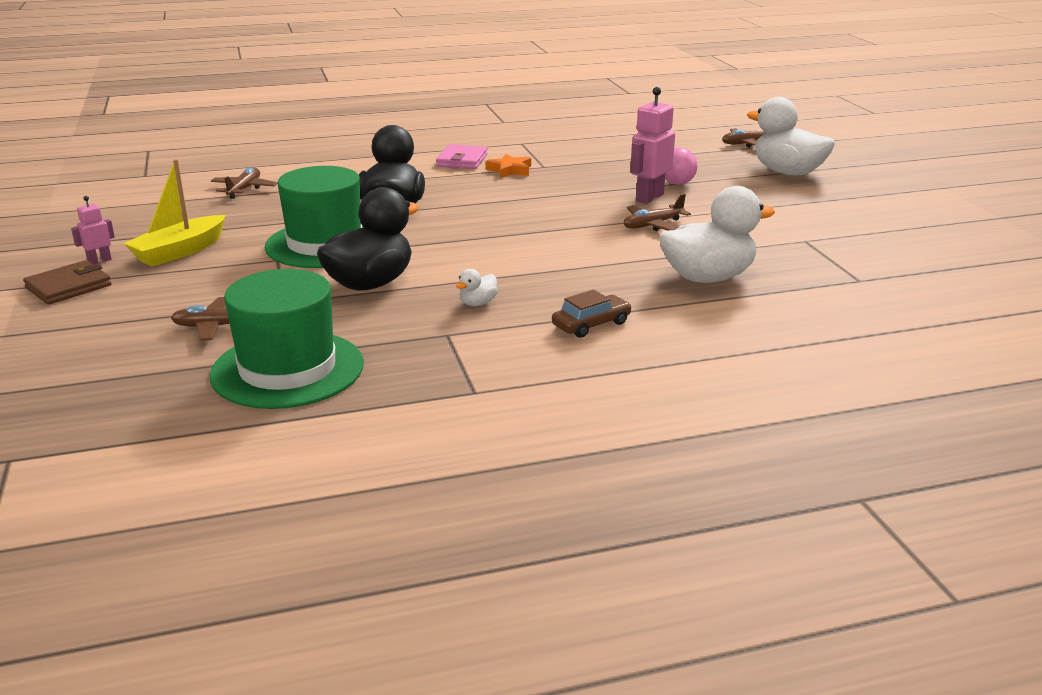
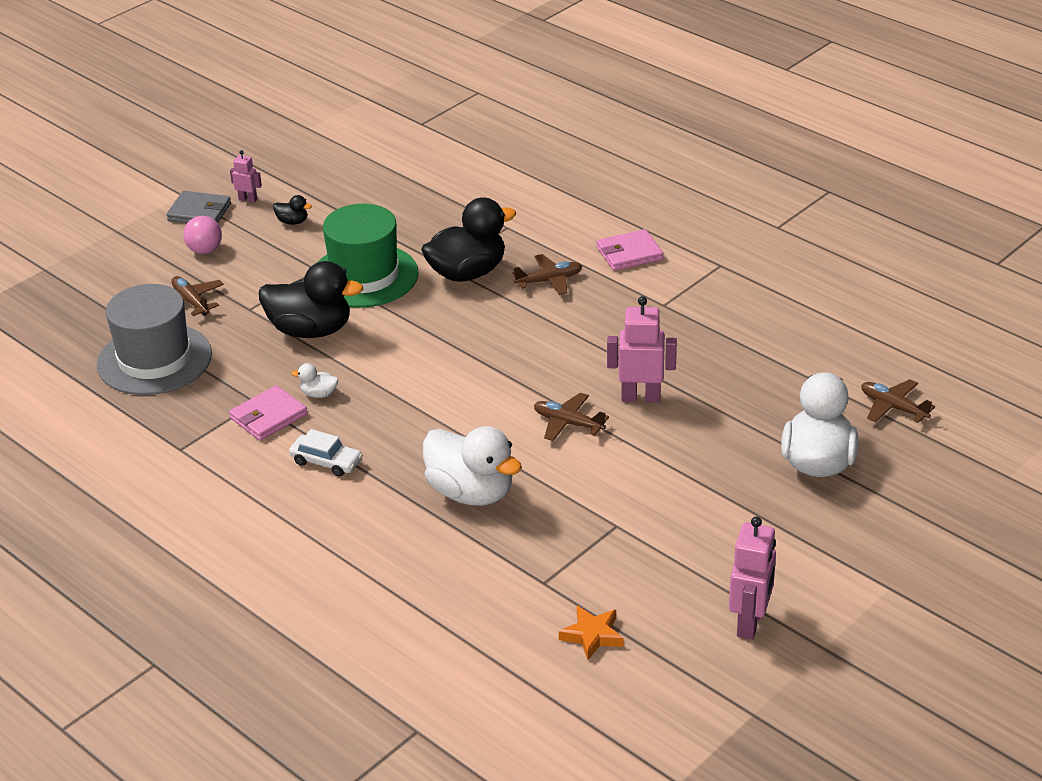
camera: 60 degrees right, 10 degrees up
brown wallet [23,260,112,305] -> grey wallet [166,191,231,223]
yellow boat [123,159,226,267] -> black duck [273,195,312,225]
green hat [210,269,364,409] -> grey hat [97,284,212,395]
brown plane [211,167,278,199] -> brown plane moved to [512,254,582,295]
orange star [486,153,531,178] -> orange star moved to [559,606,624,660]
brown car [552,290,632,338] -> white car [289,429,362,477]
pink ball [665,147,698,185] -> pink ball moved to [184,216,222,254]
none -> pink wallet [229,385,307,441]
none -> pink robot [729,517,776,640]

